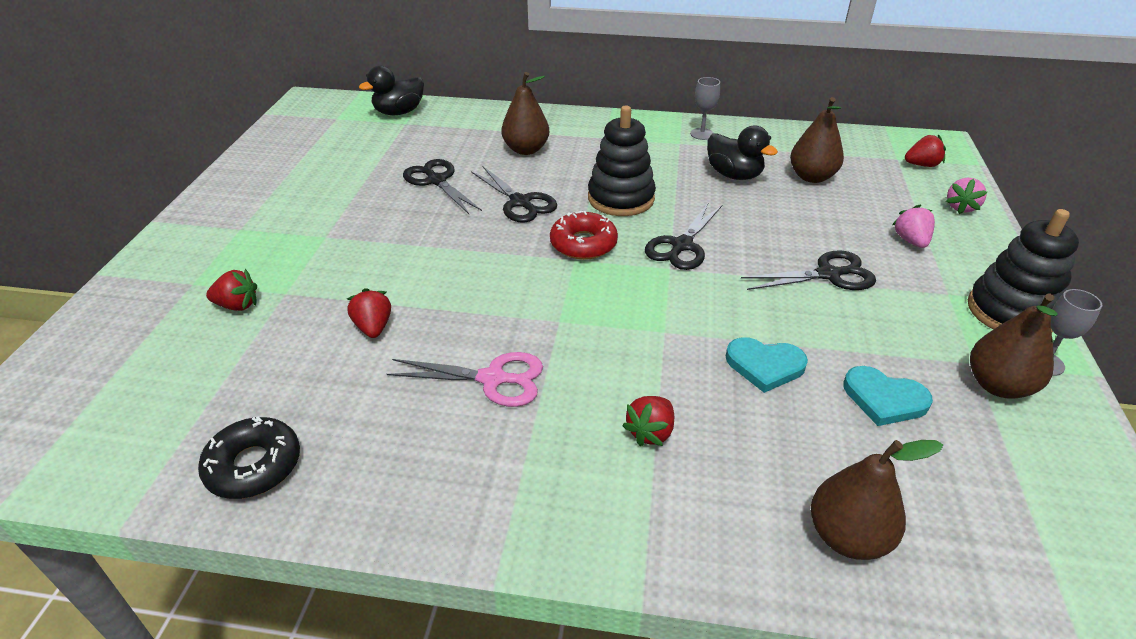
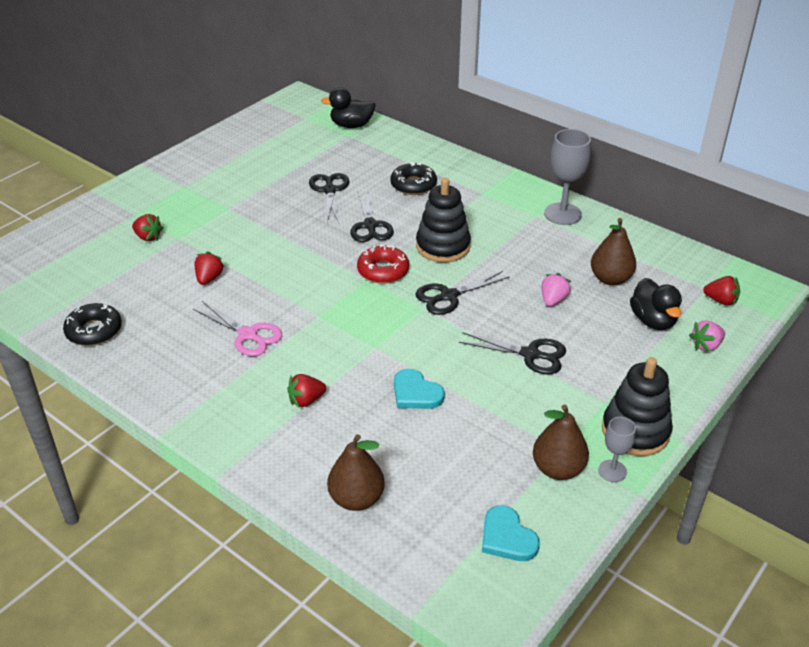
camera: 30 degrees right, 0 degrees up
brown pear [501,72,549,155] -> black donut [390,162,437,195]
grey goblet [690,77,720,140] -> grey goblet [544,129,591,225], size x1.78
black duck [707,126,778,180] -> black duck moved to [630,278,682,330]
turquoise heart [843,366,933,426] -> turquoise heart moved to [482,505,540,561]
pink strawberry [892,205,935,248] -> pink strawberry moved to [542,273,571,306]

